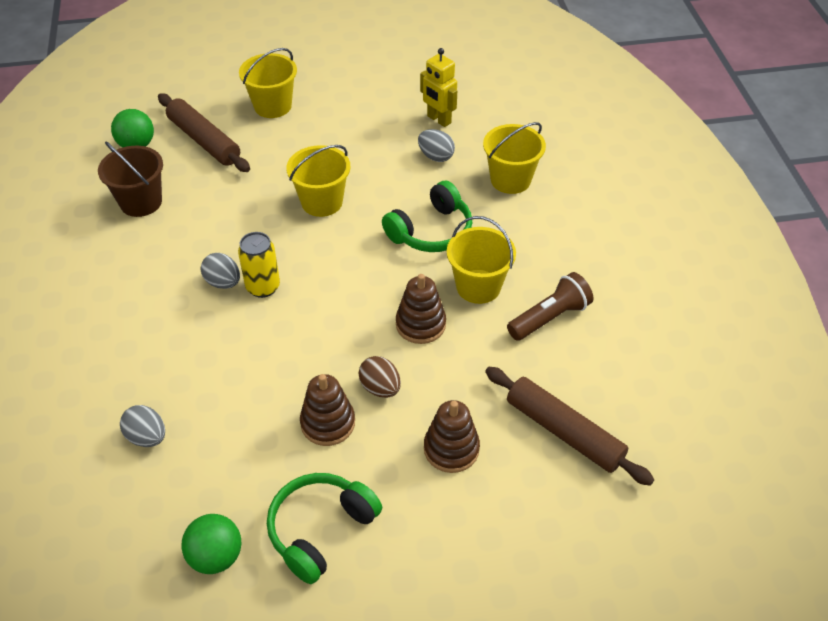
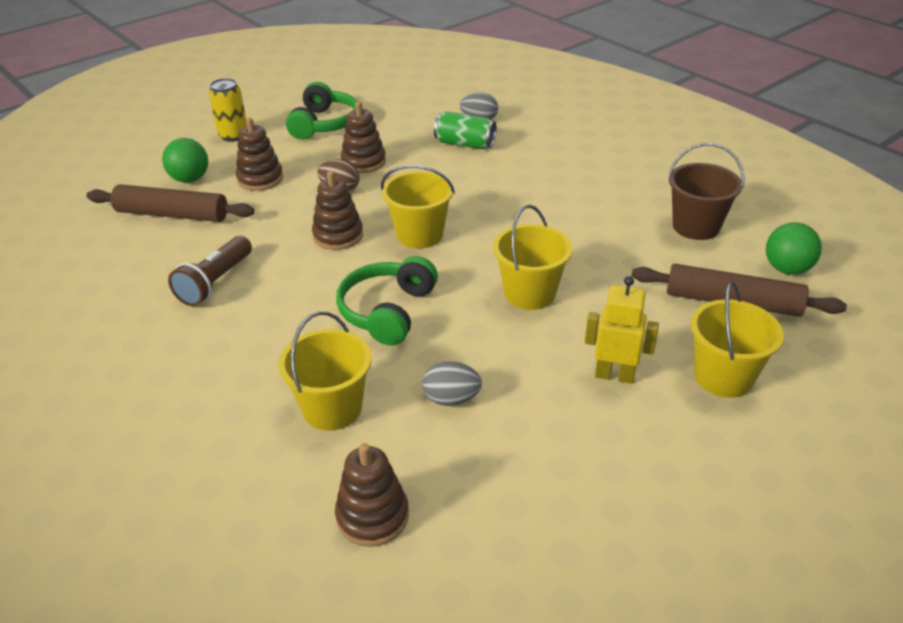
camera: 150 degrees right, 10 degrees down
green ball [181,514,241,574] -> green ball moved to [162,138,208,183]
grey egg [201,253,240,289] -> none
yellow can [238,232,280,298] -> yellow can moved to [209,78,247,142]
yellow robot [420,48,457,127] -> yellow robot moved to [585,276,659,384]
yellow bucket [447,216,516,304] -> yellow bucket moved to [381,165,455,248]
none -> brown stacking toy [335,443,409,547]
none -> green can [434,111,496,149]

